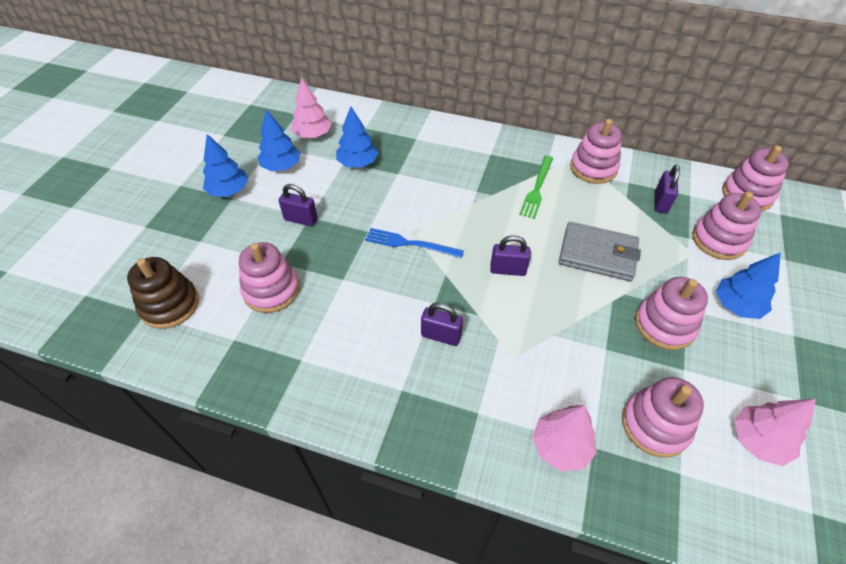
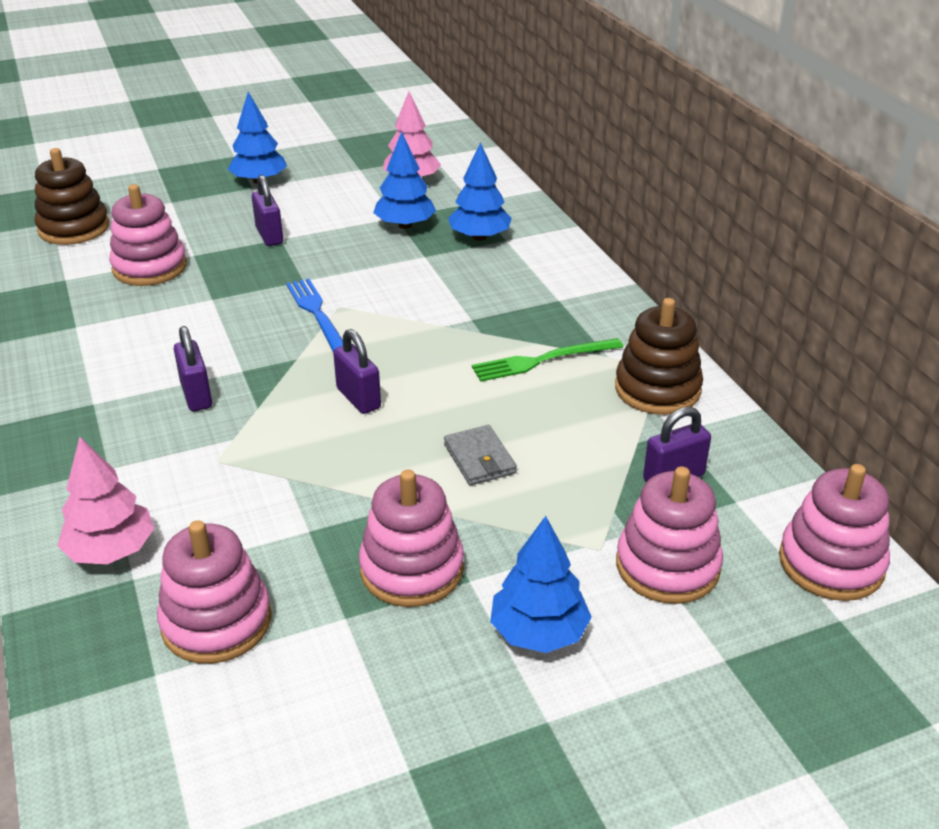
camera: 50 degrees right, 15 degrees down
blue tree [258,109,301,171] -> blue tree moved to [448,142,512,241]
grey wallet [559,222,641,281] -> grey wallet [444,425,517,486], size x0.57
pink stacking toy [570,119,622,184] -> brown stacking toy [615,298,703,415]
pink tree [734,399,816,466] -> none

